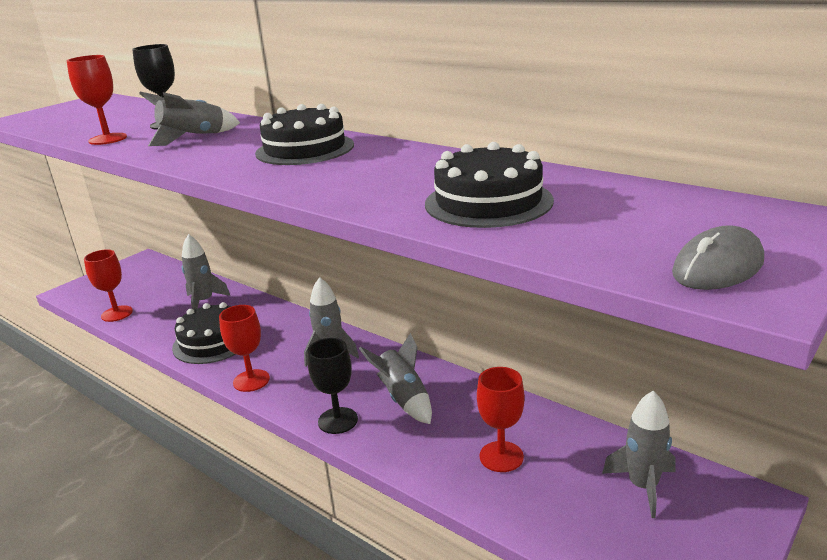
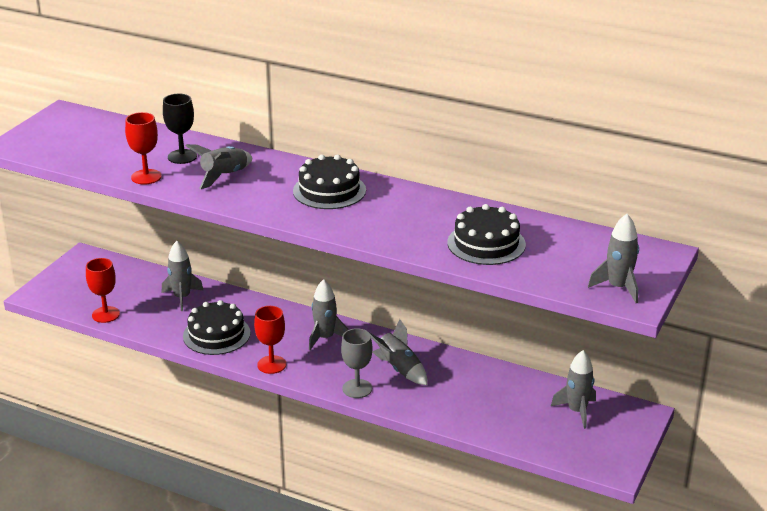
camera: 15 degrees left, 5 degrees up
black goblet [308,338,358,434] -> grey goblet [341,328,372,398]
red goblet [477,367,525,472] -> none
grey mouse [672,225,764,290] -> grey rocket [588,214,639,303]

